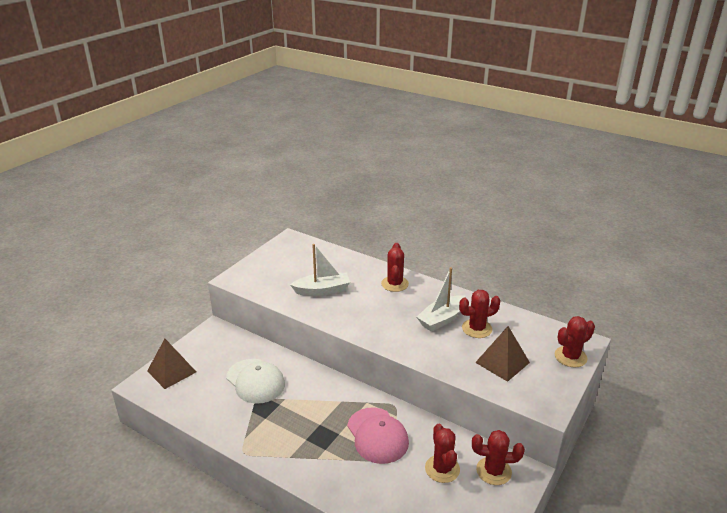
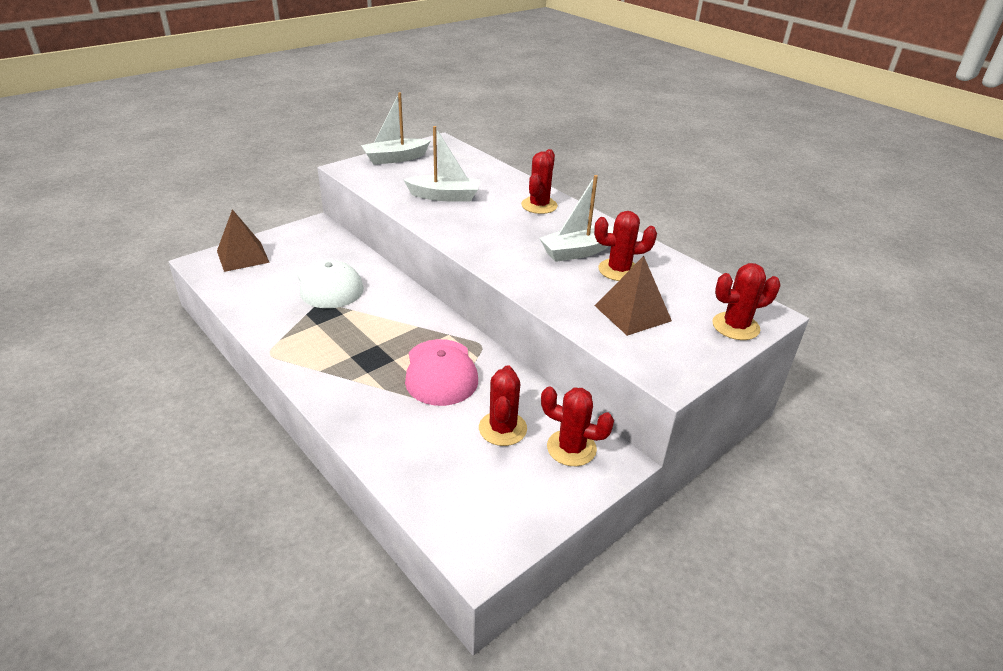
camera: 15 degrees right, 5 degrees up
none -> white boat [361,92,431,165]

